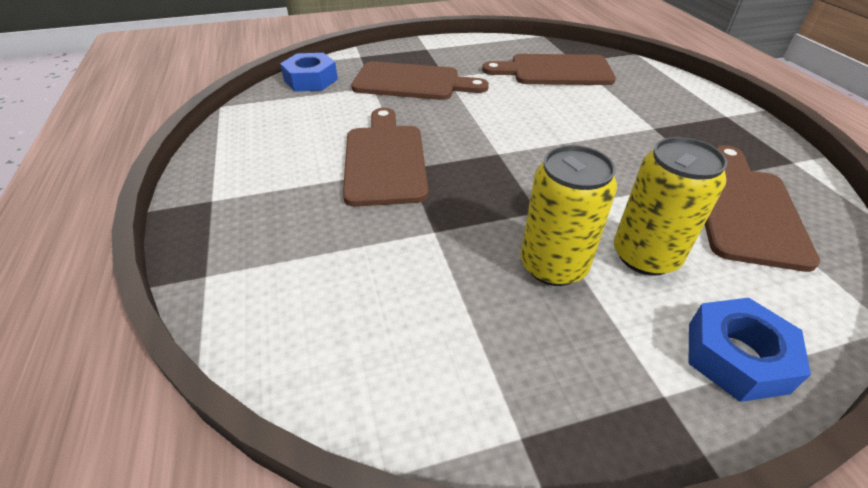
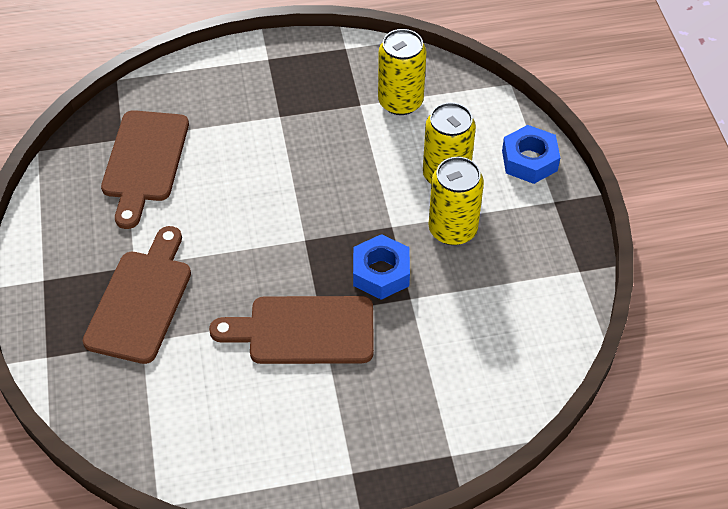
camera: 85 degrees left, 10 degrees up
blue nut [280,53,338,92] -> blue nut moved to [353,234,410,300]
brown cutting board [705,145,820,272] -> yellow can [378,29,426,115]

